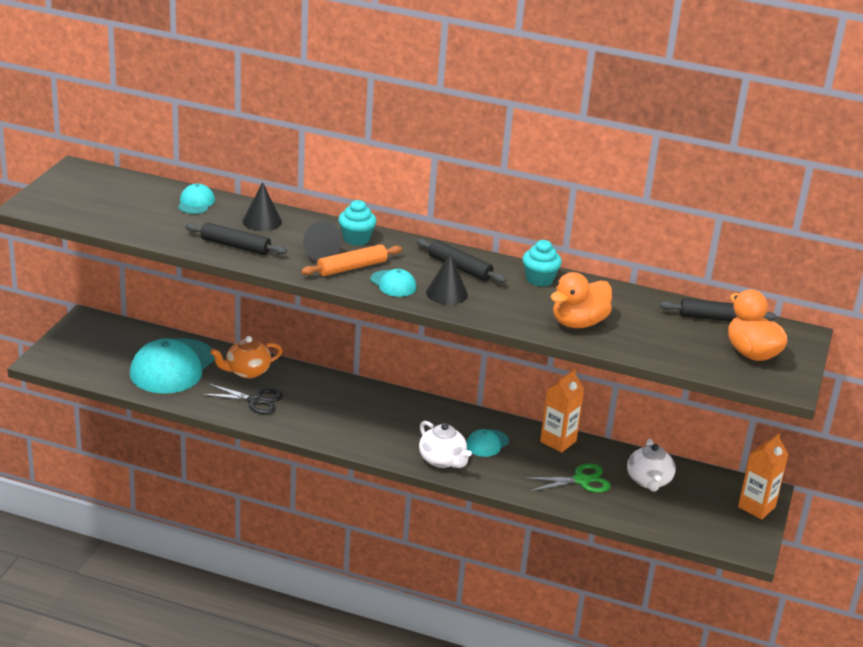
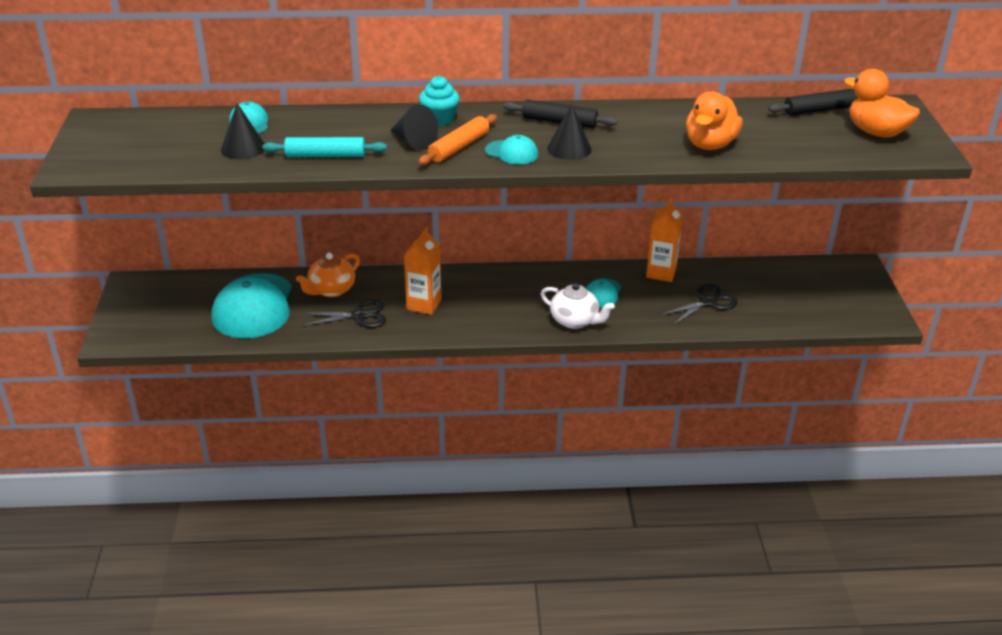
camera: 20 degrees left, 5 degrees up
black rolling pin [185,222,287,255] -> turquoise rolling pin [263,137,387,157]
black cone [242,182,282,231] -> black cone moved to [221,103,265,159]
turquoise cupcake [523,240,562,287] -> none
green scissors [525,463,611,493] -> black scissors [660,284,738,325]
white teapot [627,439,676,491] -> none
orange carton [738,433,788,519] -> orange carton moved to [404,228,442,315]

